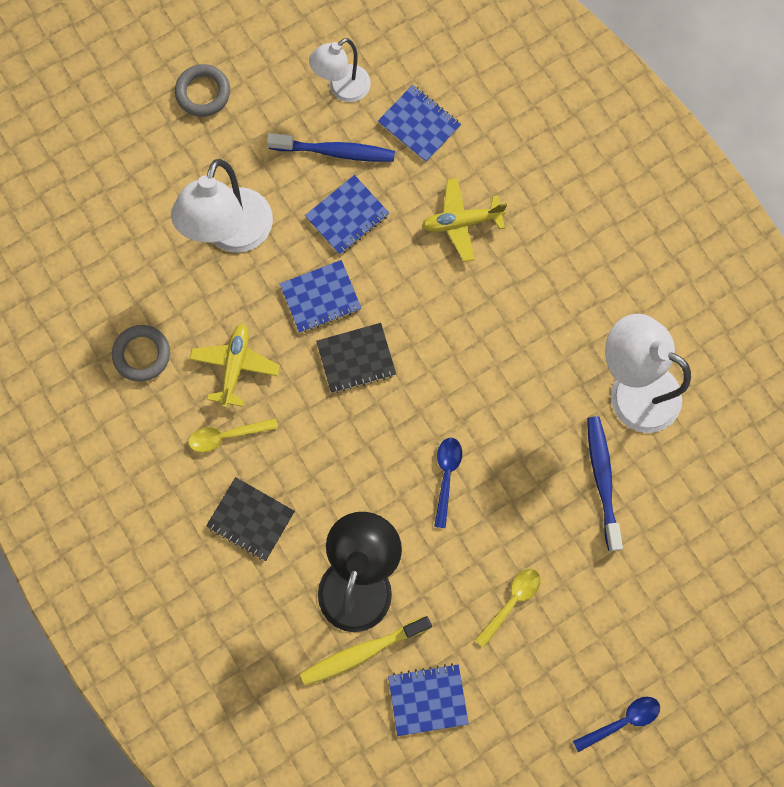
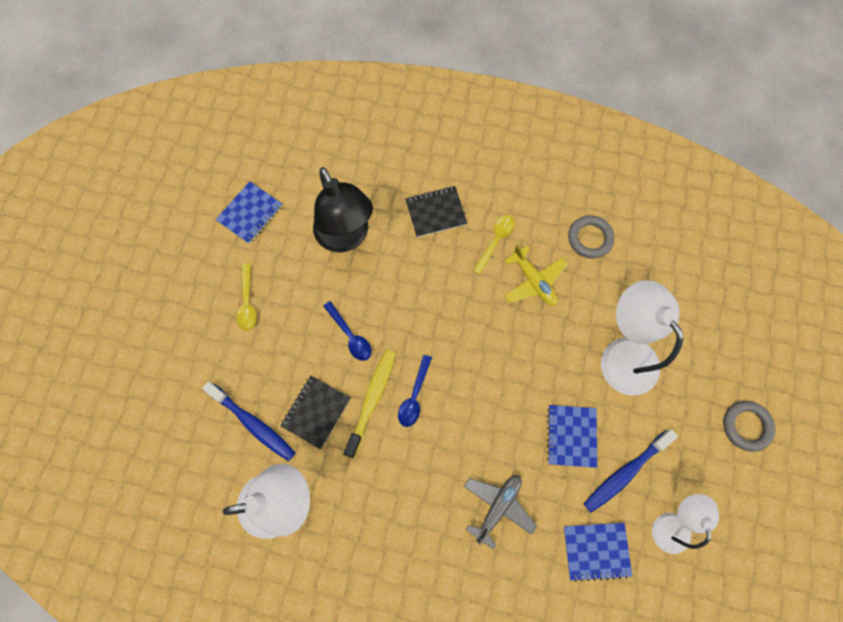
camera: 135 degrees right, 5 degrees down
blue notebook [280,260,361,333] -> none
yellow toothbrush [300,616,432,686] -> yellow toothbrush moved to [344,350,396,458]
black notebook [316,323,396,393] -> black notebook moved to [280,376,350,449]
yellow plane [422,178,507,262] -> grey plane [464,475,537,549]
blue spoon [573,697,660,752] -> blue spoon moved to [398,355,432,427]

